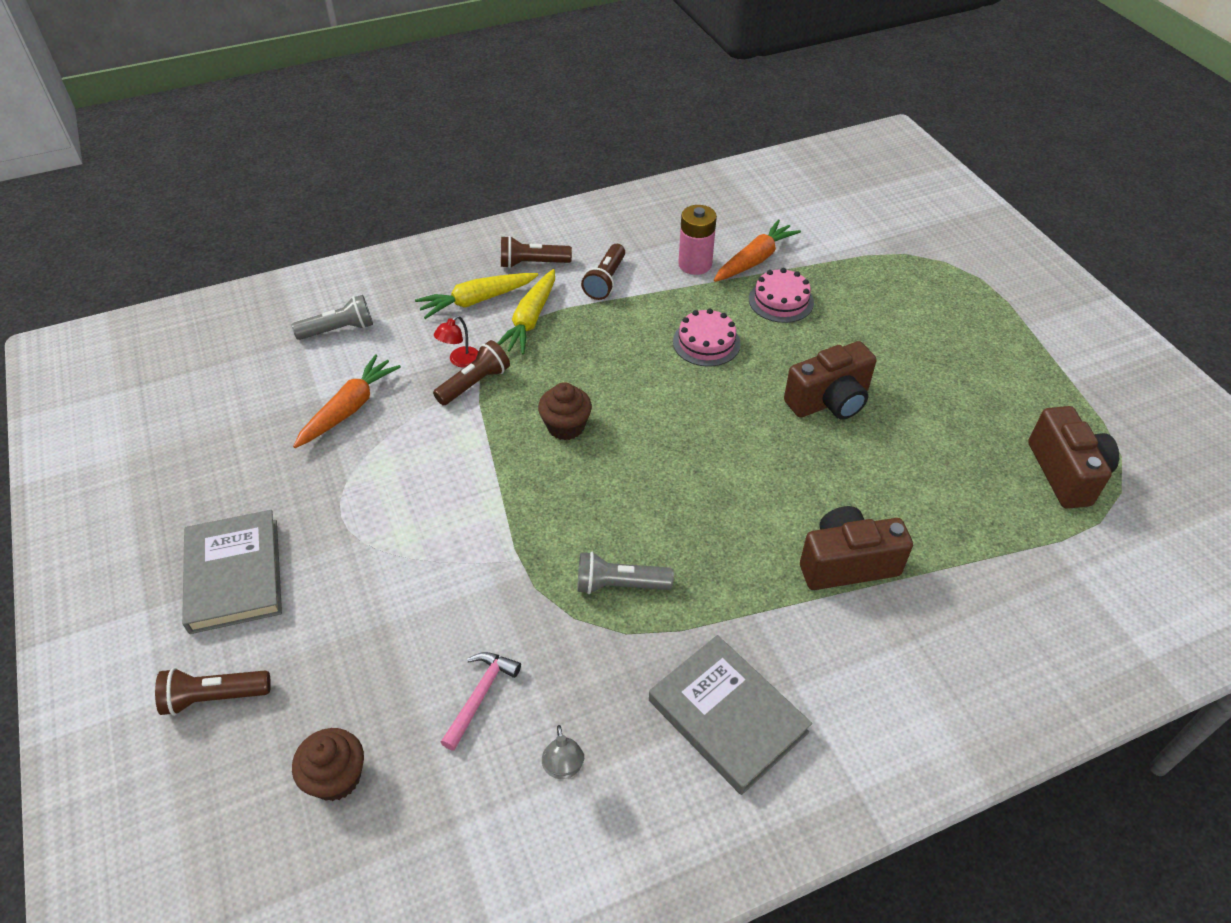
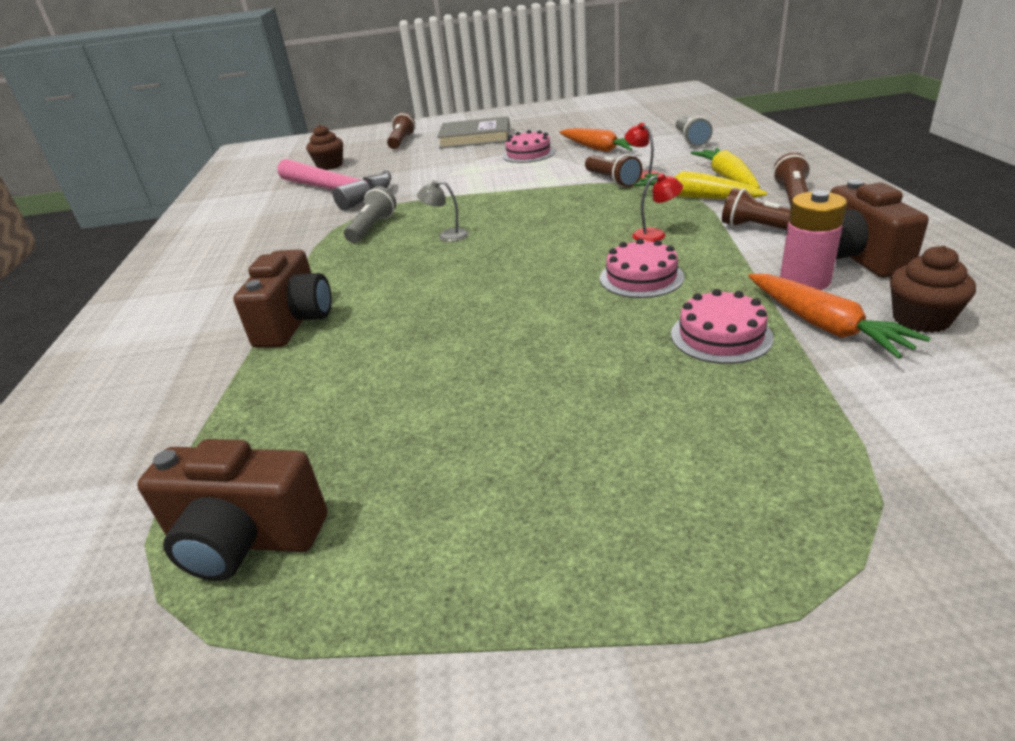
camera: 110 degrees right, 15 degrees down
pink hammer [440,652,521,751] -> pink hammer [278,159,391,211], size x2.21
brown cupcake [538,382,592,440] -> brown cupcake moved to [890,246,976,333]
grey lamp [542,725,584,779] -> grey lamp moved to [417,180,469,242]
grey book [649,635,812,795] -> none
brown camera [784,341,877,420] -> brown camera moved to [830,180,929,278]
none -> pink cake [502,130,555,163]
none -> red lamp [632,173,683,242]

